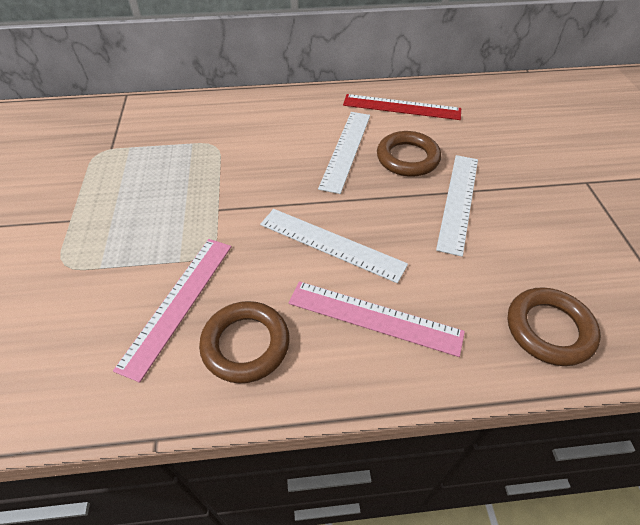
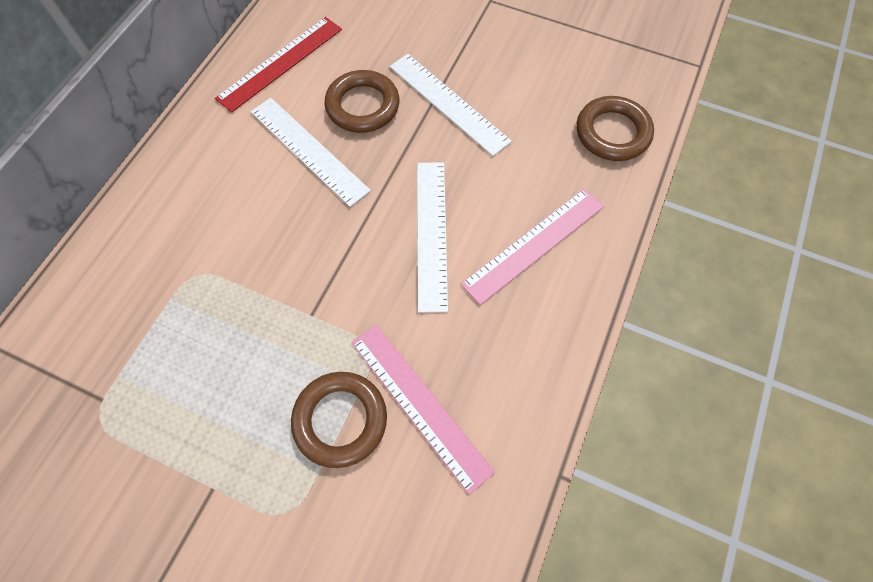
camera: 60 degrees left, 15 degrees up
brown ring [199,301,290,383] -> brown ring moved to [291,372,387,468]
white ruler [260,209,408,283] -> white ruler turned 60 degrees counterclockwise [417,162,448,313]

